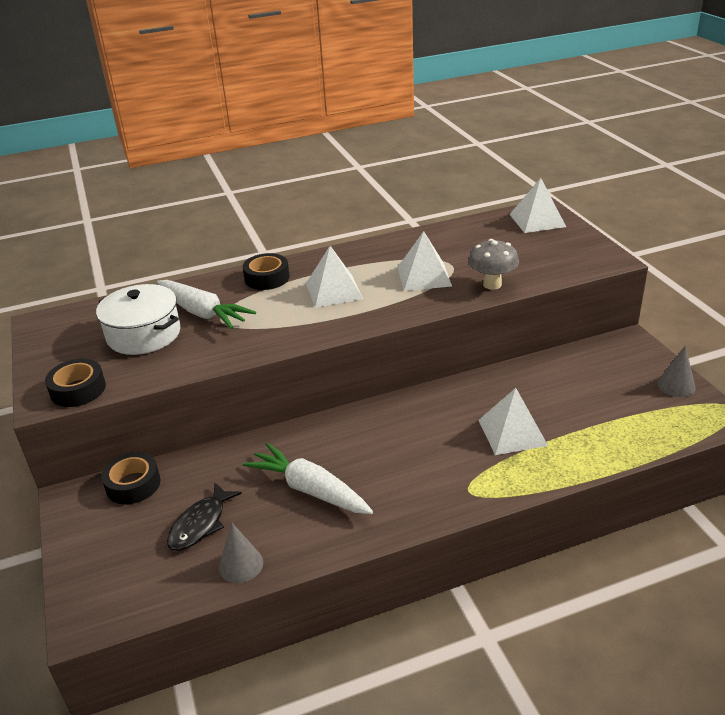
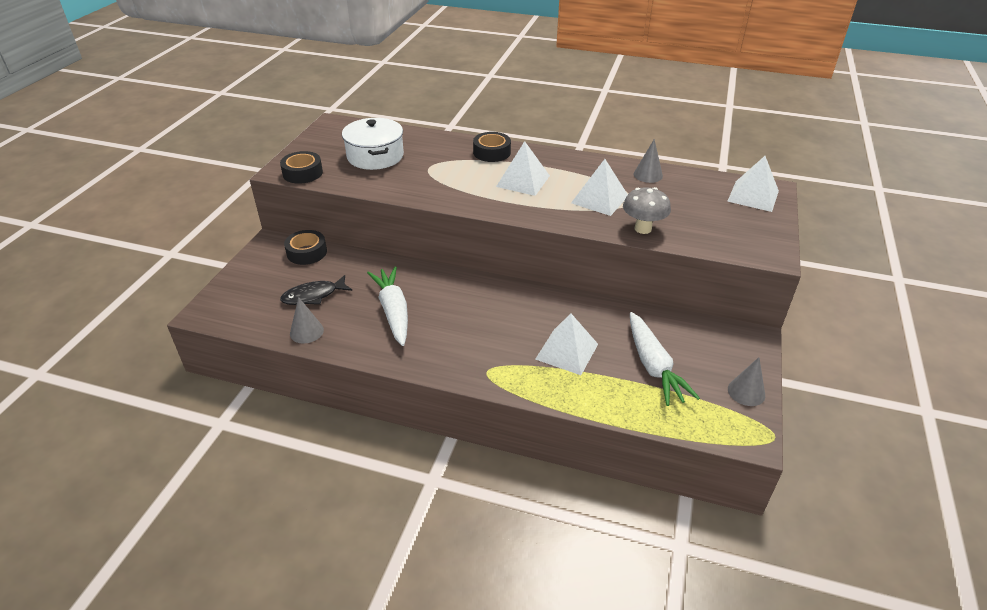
camera: 35 degrees right, 5 degrees up
white carrot [157,280,256,329] -> white carrot moved to [630,312,700,406]
none -> grey cone [634,139,663,183]

